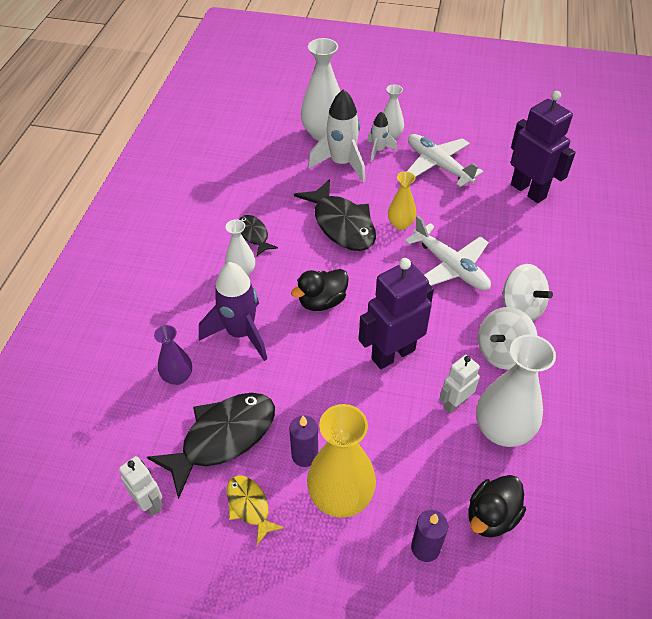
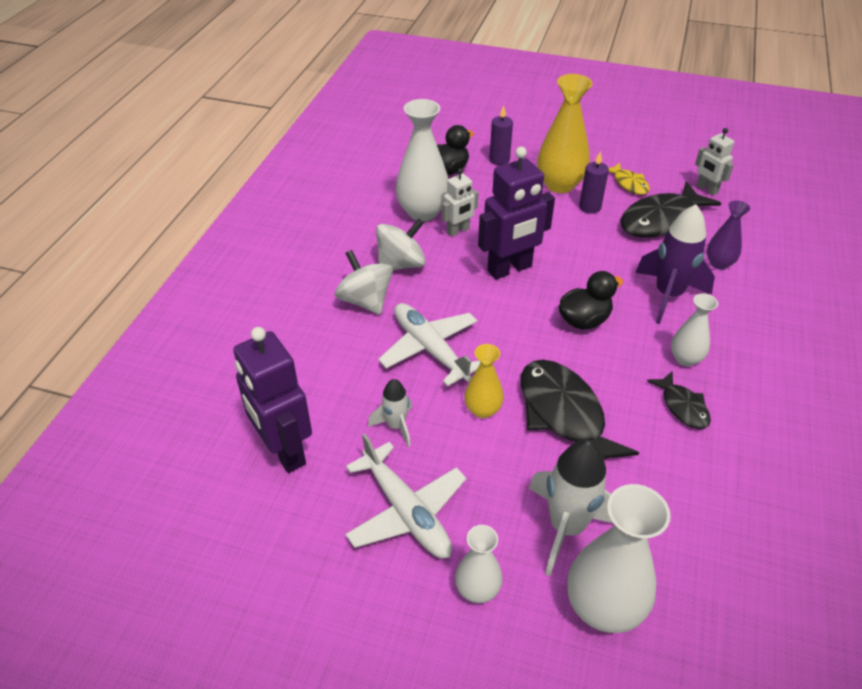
camera: 175 degrees left, 5 degrees down
white rocket [367,112,397,162] -> white rocket moved to [368,379,412,447]

